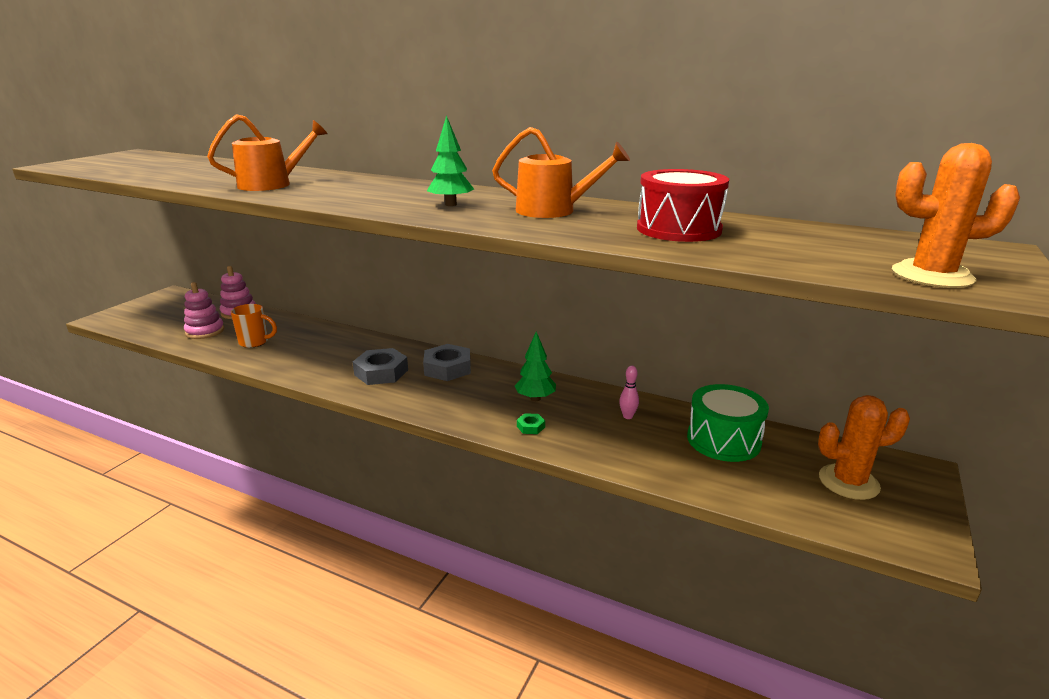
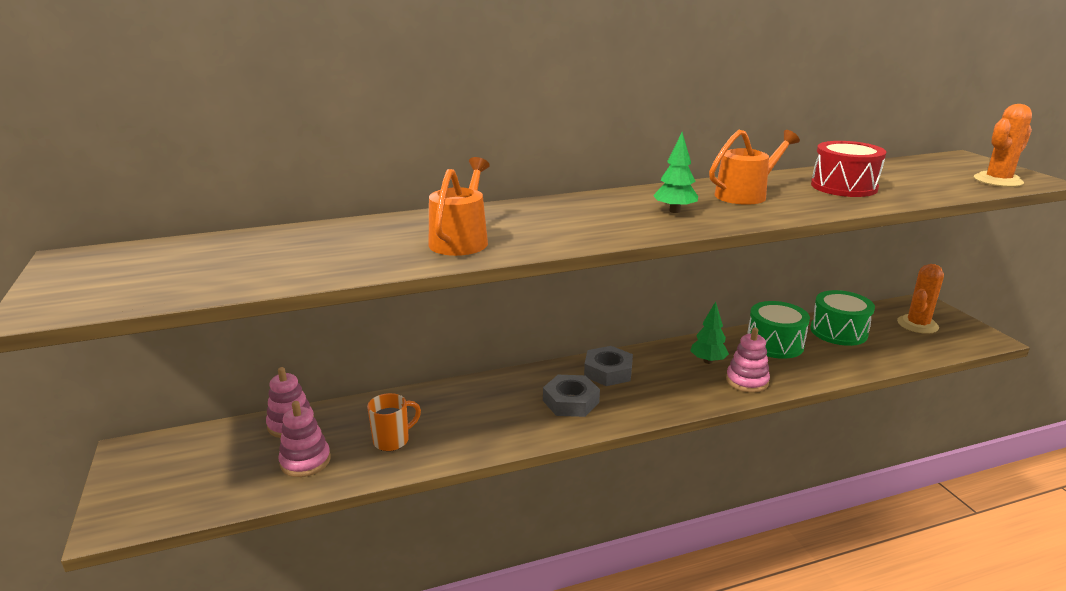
camera: 45 degrees left, 0 degrees up
green nut [517,413,545,434] -> pink stacking toy [726,327,770,392]
pink bowling pin [619,366,639,419] -> green drum [747,301,810,359]

